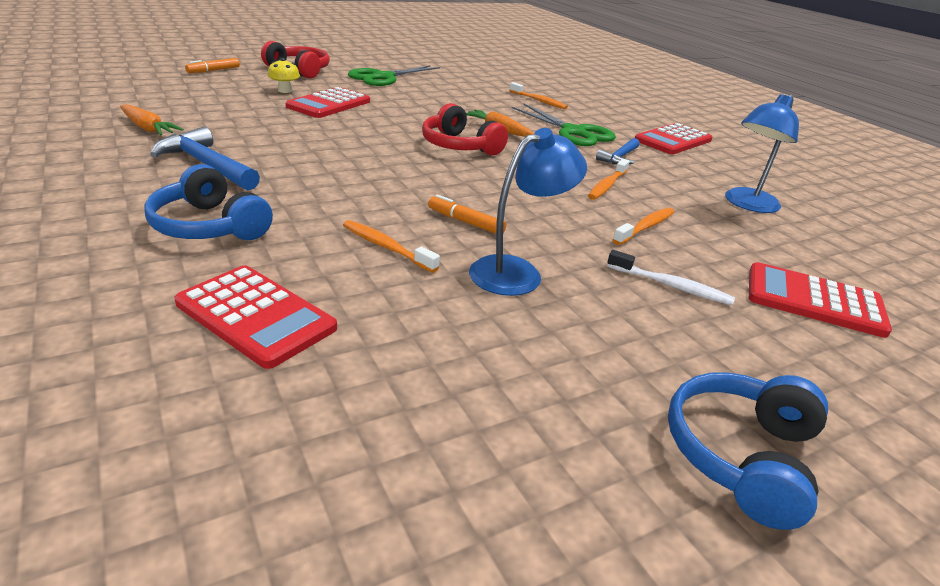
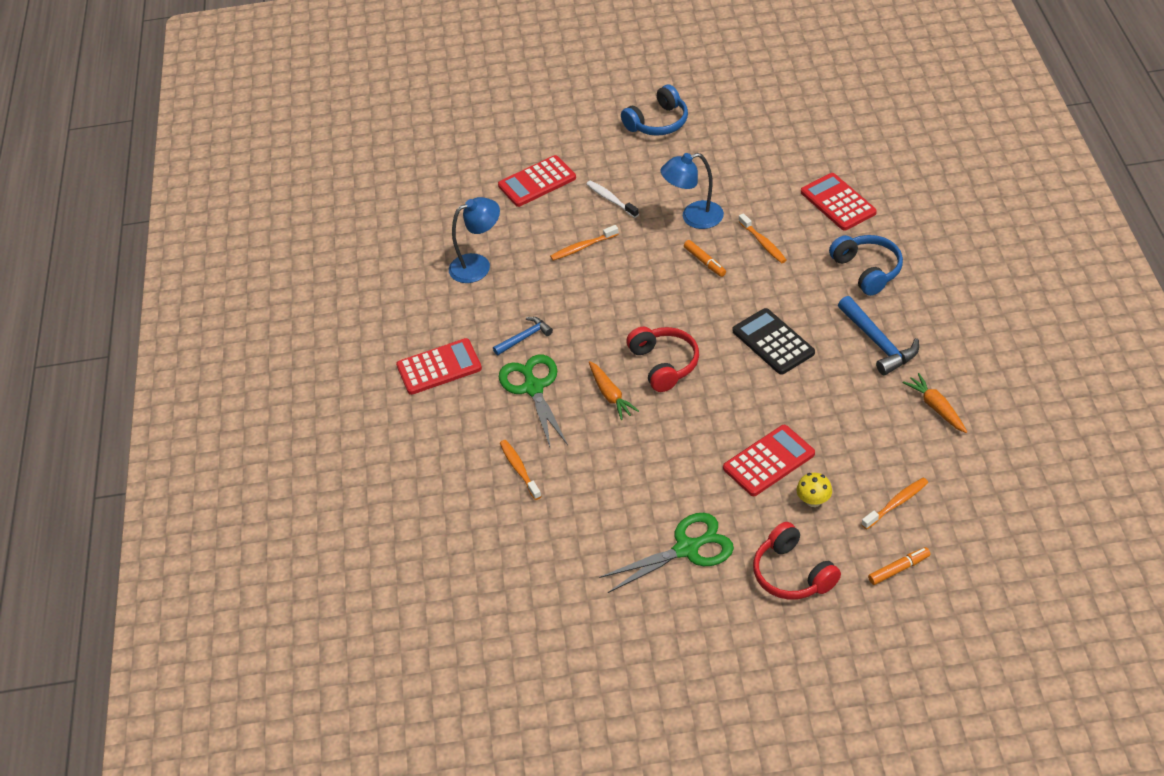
camera: 150 degrees left, 15 degrees up
orange toothbrush [588,159,630,200] -> orange toothbrush moved to [861,478,928,530]
red calculator [749,262,892,338] -> red calculator turned 105 degrees clockwise [498,155,576,207]
none -> black calculator [733,308,815,375]

